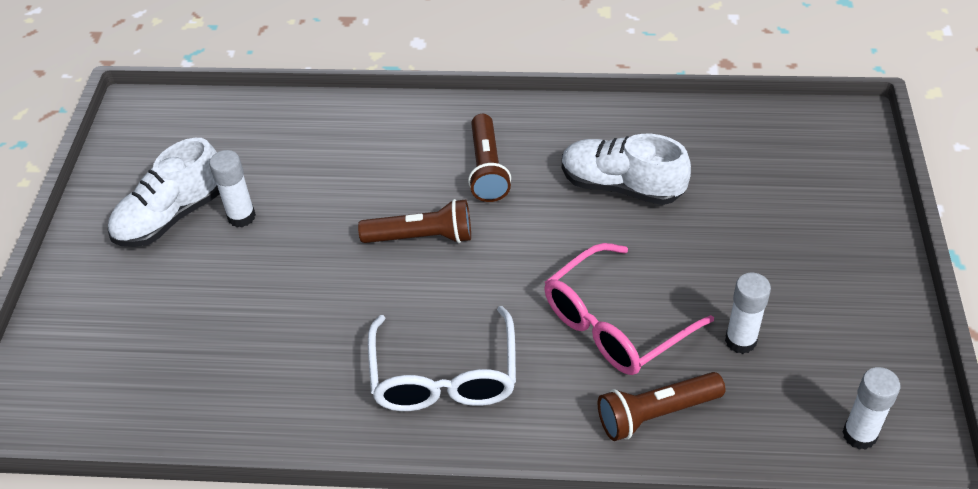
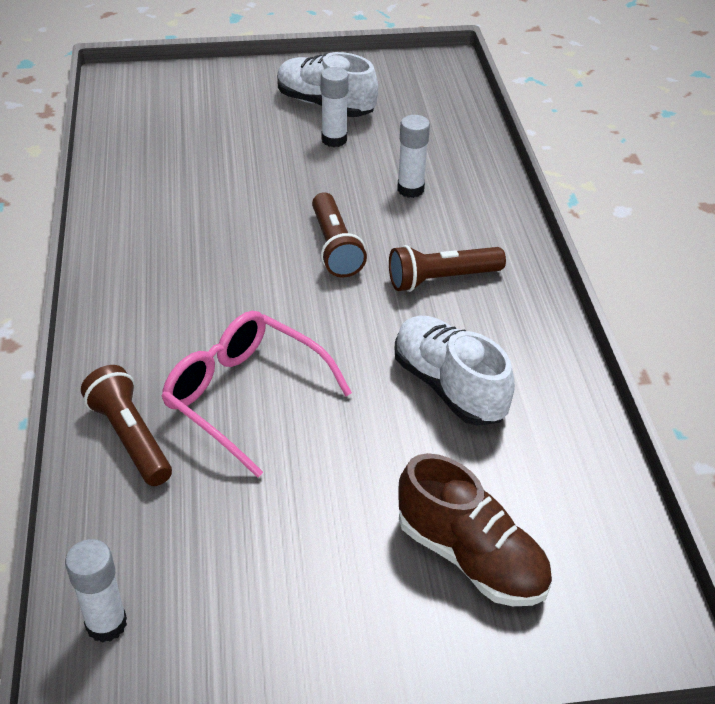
camera: 75 degrees right, 5 degrees down
white glasses [368,306,516,411] -> none
white shoe [562,134,691,205] -> white shoe turned 45 degrees counterclockwise [395,316,515,426]
white glue stick [725,273,771,354] -> white glue stick moved to [397,115,430,198]
none -> brown shoe [398,453,552,606]

